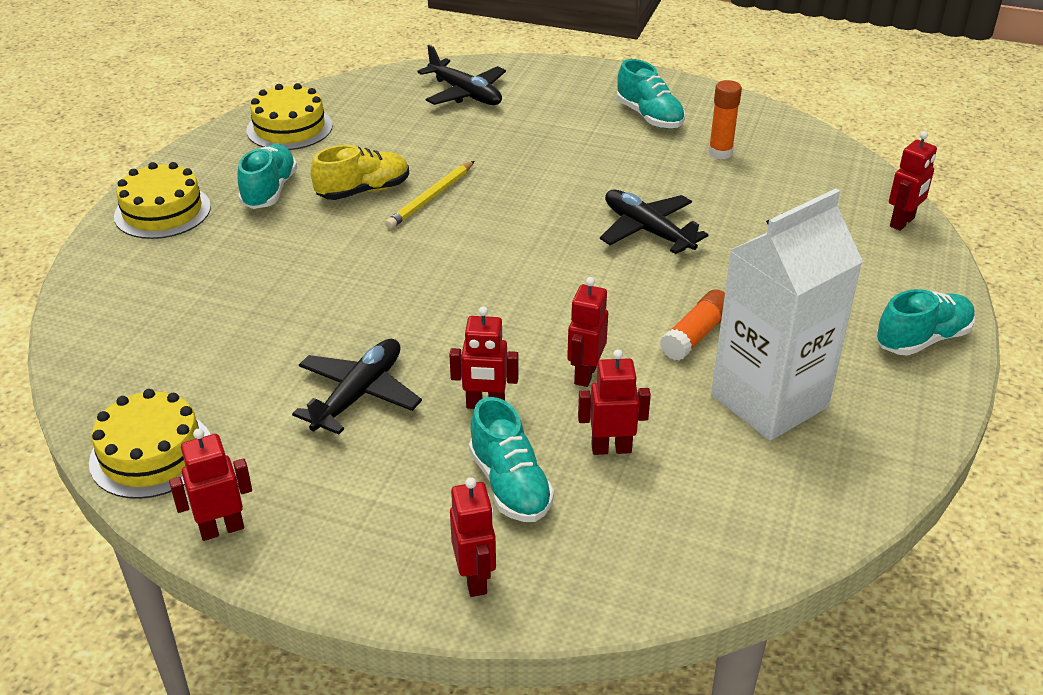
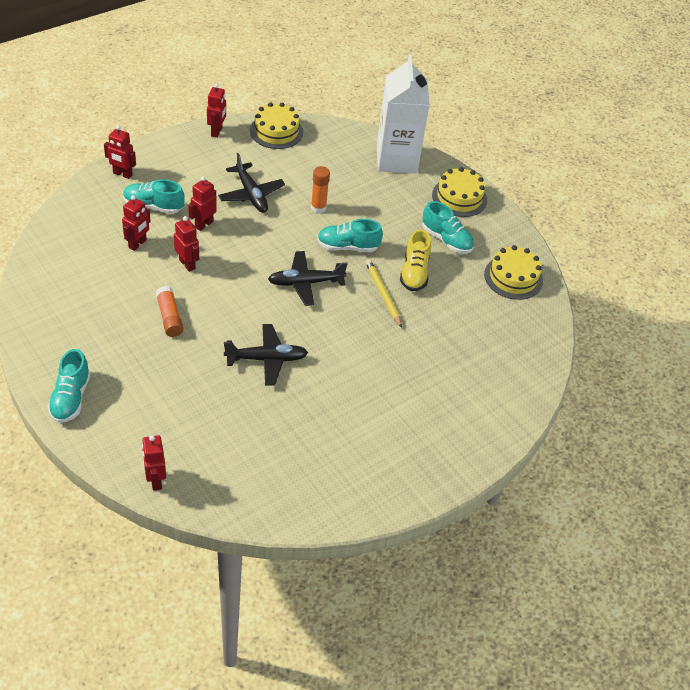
camera: 120 degrees right, 10 degrees up
black plane [417,45,506,105] -> black plane moved to [268,251,347,306]
turquoise shoe [617,59,685,129] -> turquoise shoe moved to [317,219,383,252]
orange glue stick [708,80,742,159] -> orange glue stick moved to [311,166,330,213]
white carton [711,189,863,441] -> white carton moved to [377,55,430,173]

